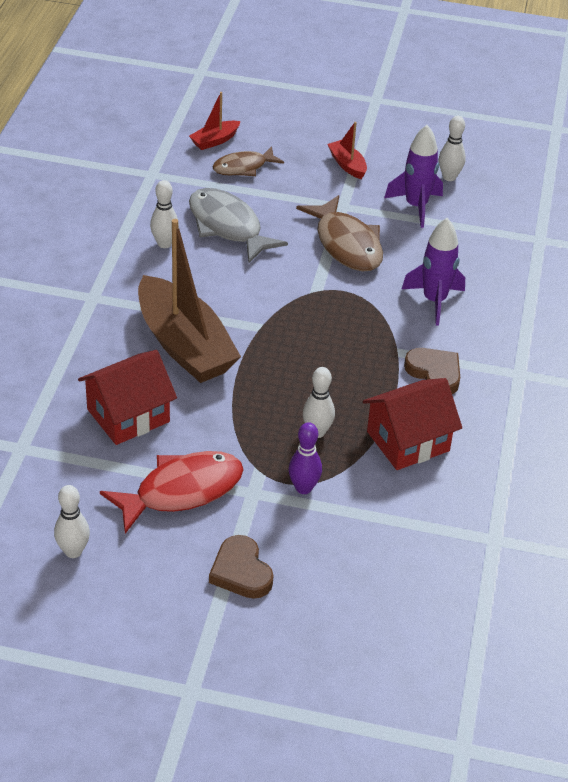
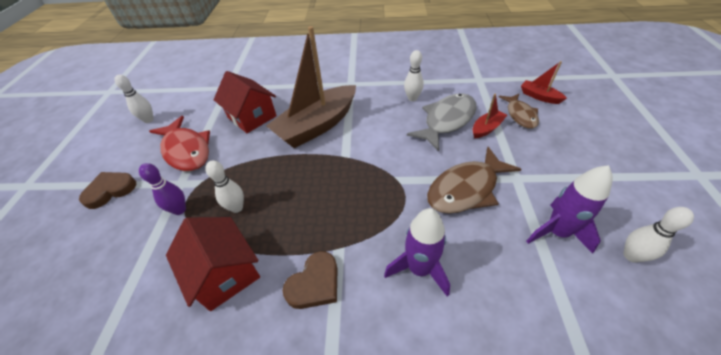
camera: 85 degrees right, 5 degrees up
brown fish [212,146,284,176] -> brown fish turned 150 degrees counterclockwise [499,94,539,129]
red boat [328,122,367,179] -> red boat moved to [473,94,507,138]

